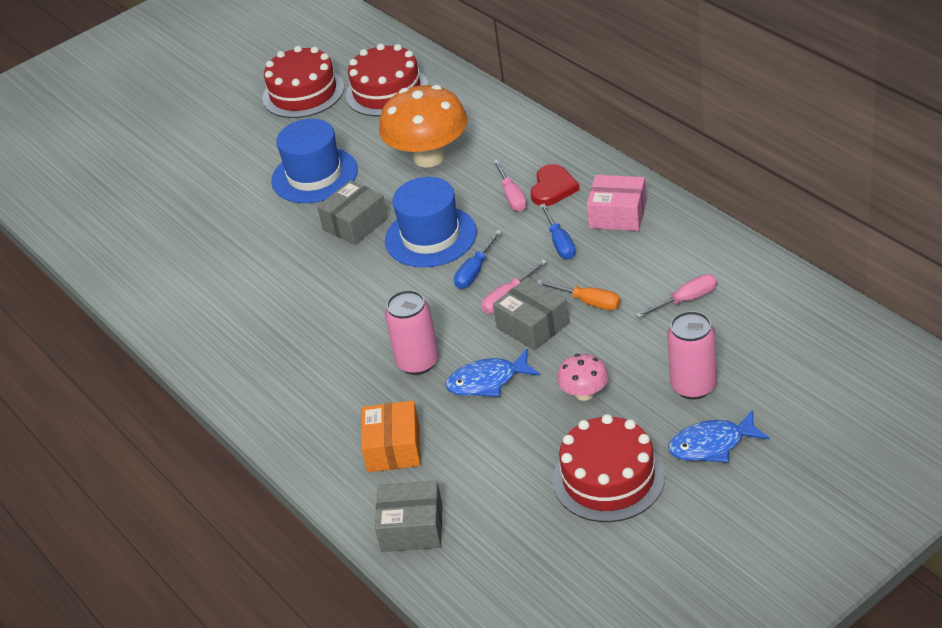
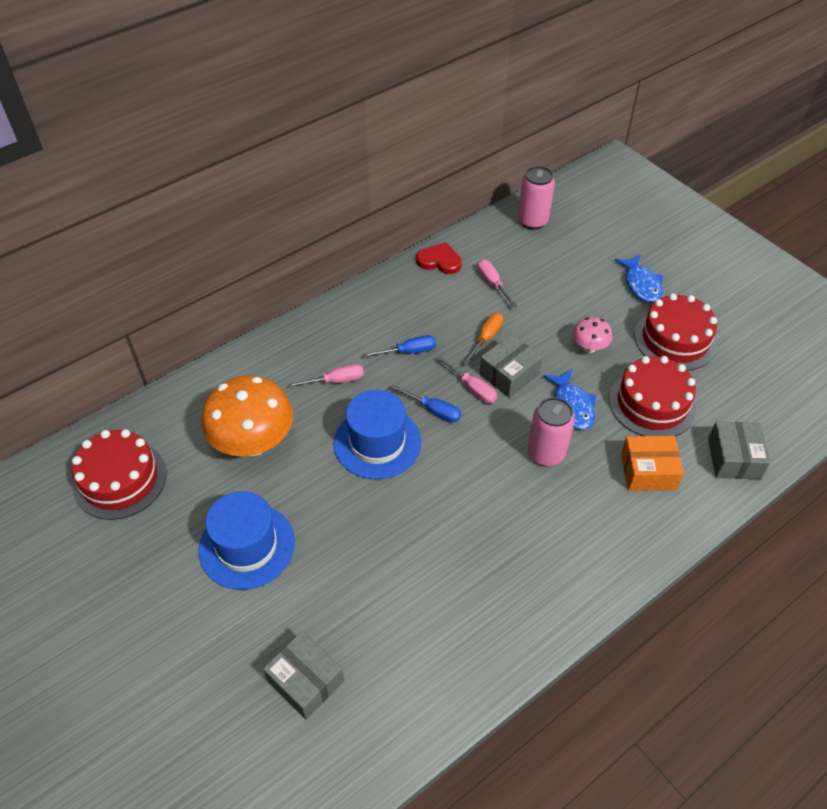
camera: 95 degrees left, 10 degrees up
red cake [263,46,344,118] -> red cake moved to [609,356,696,436]
grey box [317,180,388,245] -> grey box moved to [263,631,344,720]
red heart [531,164,580,206] -> red heart moved to [416,242,462,274]
pink box [587,175,647,231] -> none
pink can [667,311,717,400] -> pink can moved to [518,166,555,230]

